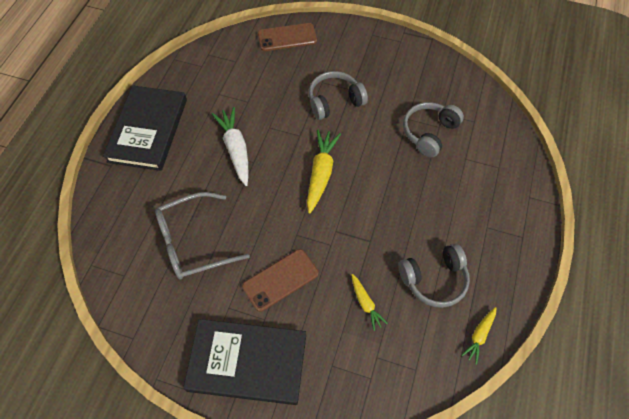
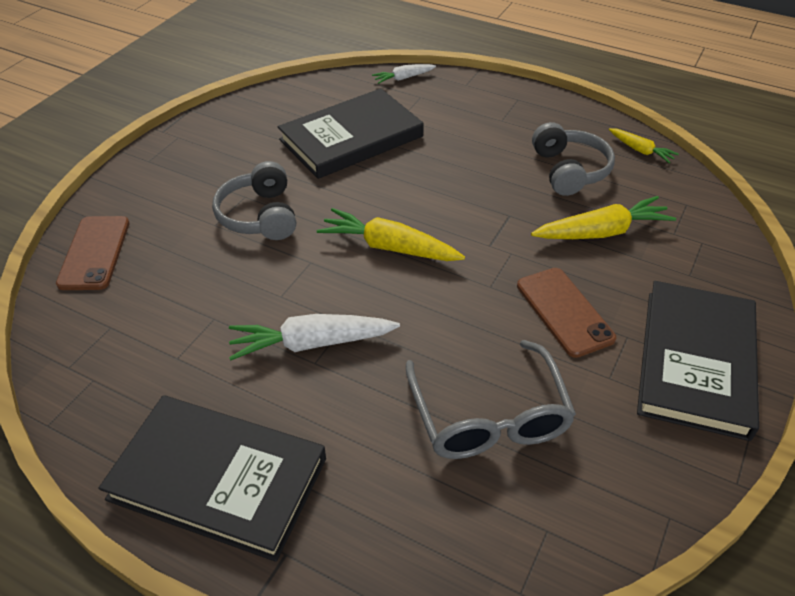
camera: 80 degrees left, 15 degrees down
yellow carrot [351,274,388,331] -> yellow carrot [531,196,676,239], size x1.77
grey headphones [403,102,464,158] -> black book [278,88,424,179]
none -> white carrot [372,64,436,84]

